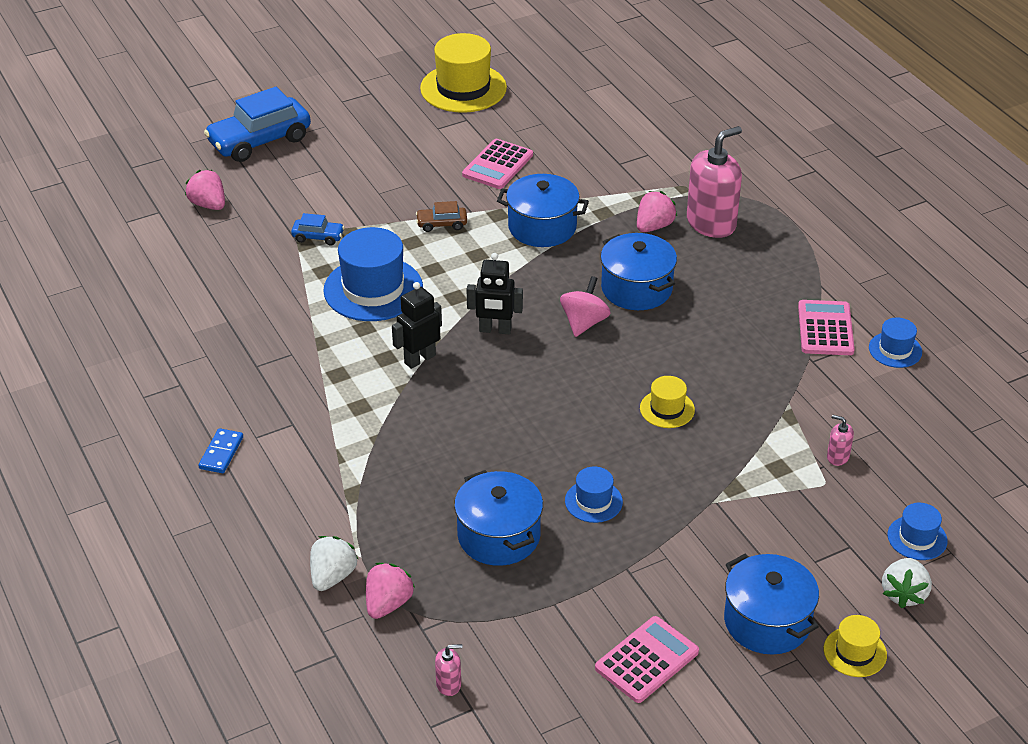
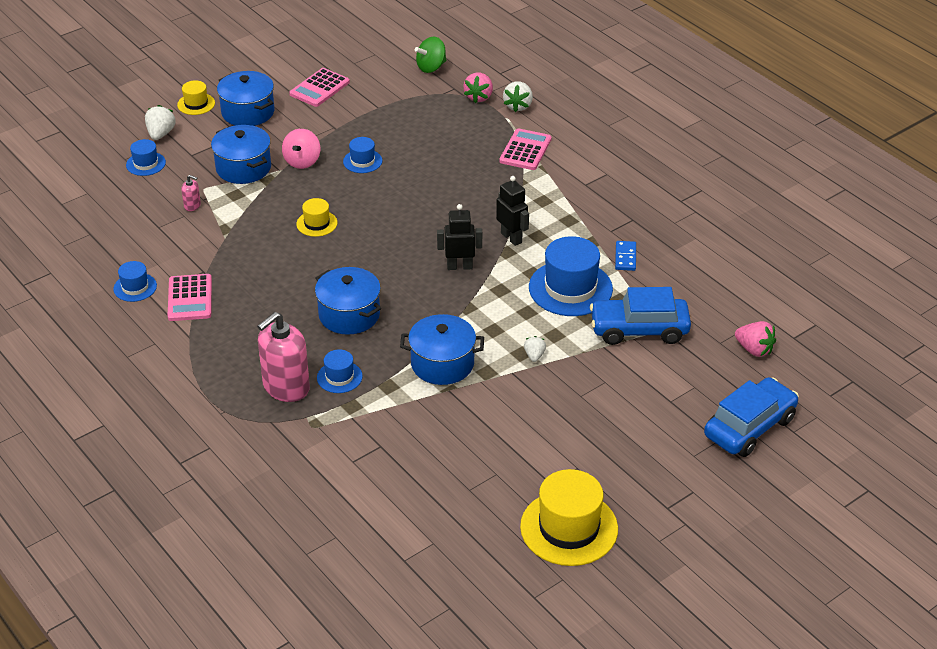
camera: 170 degrees right, 0 degrees up
blue domino [199,428,243,473] -> blue domino moved to [615,241,636,271]
blue car [291,213,345,246] -> blue car [590,287,691,345], size x2.14
black robot [392,282,442,369] -> black robot turned 75 degrees counterclockwise [496,176,529,246]
brown car [416,201,467,232] -> white strawberry [524,336,546,362]
pink soap dispenser [435,644,463,696] -> green spinning top [415,37,446,73]
blue pot [454,470,543,566] -> blue pot moved to [211,125,271,184]
pink calculator [462,139,533,189] -> pink calculator moved to [499,128,552,170]
pink spinning top [560,276,611,337] -> pink spinning top moved to [282,129,320,169]
pink strawberry [637,191,677,232] -> blue hat [317,349,363,393]

